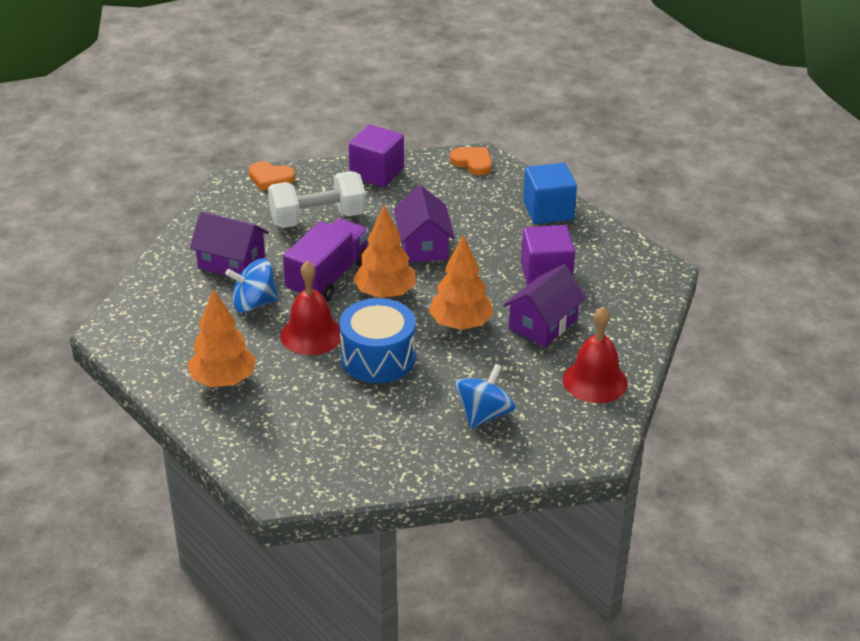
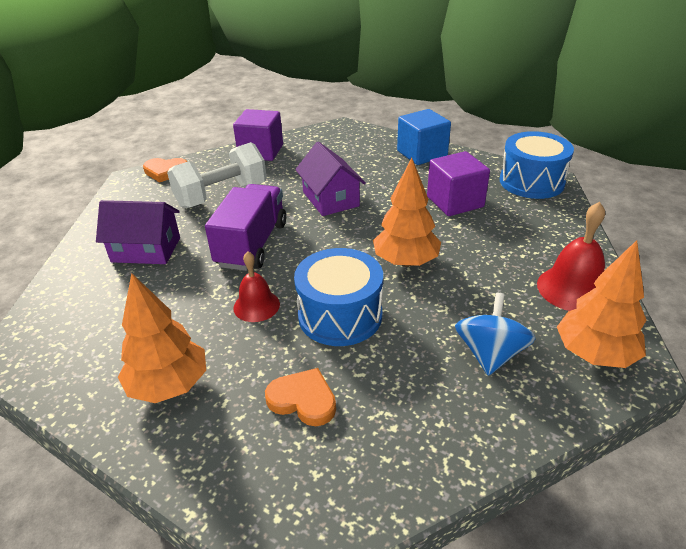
camera: 15 degrees left, 0 degrees up
blue spinning top [225,258,279,313] -> none
red bell [280,261,341,355] -> red bell [233,251,280,322], size x0.66
orange tree [353,205,416,299] -> orange tree moved to [557,240,646,368]
orange heart [450,147,492,175] -> orange heart moved to [265,368,336,426]
purple house [503,264,587,347] -> none
none -> blue drum [500,131,574,199]

